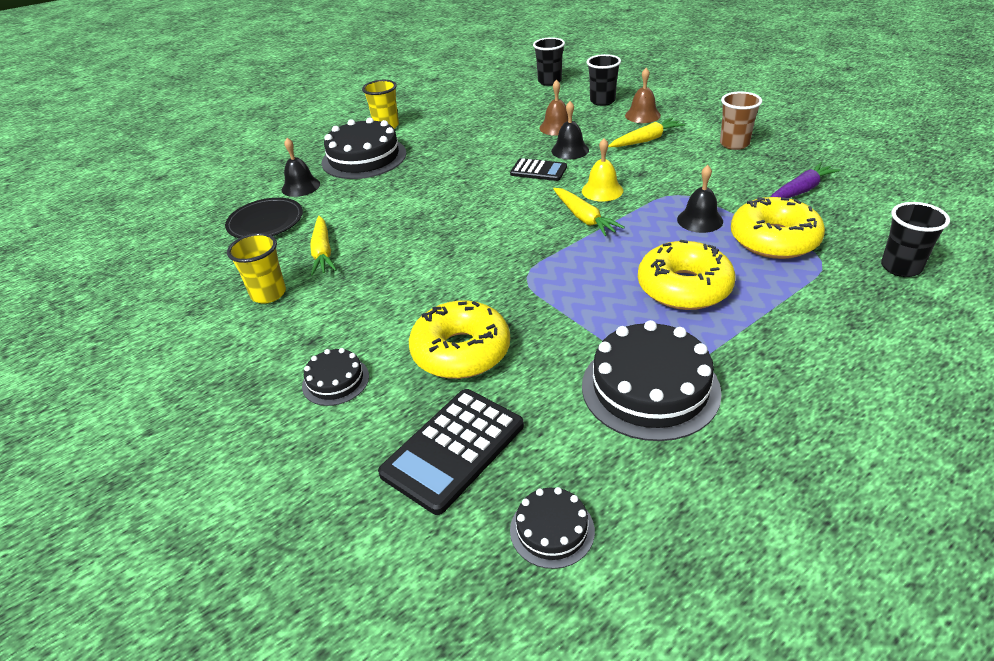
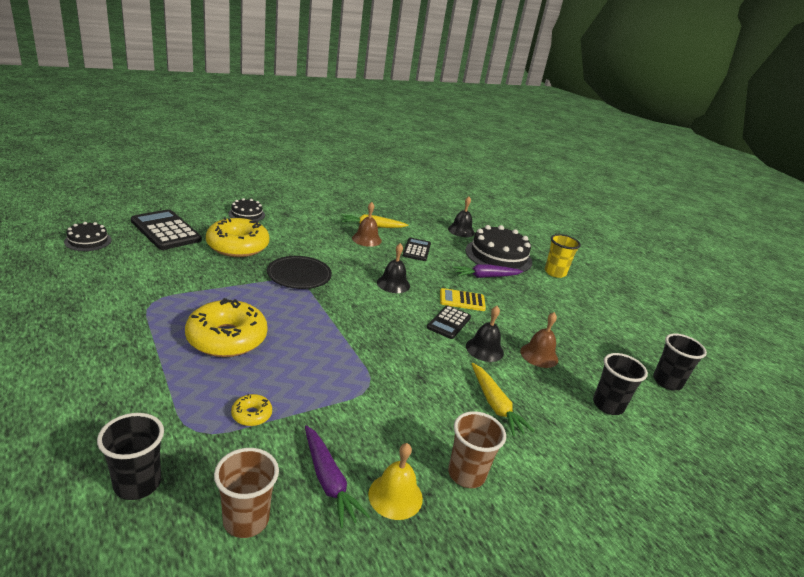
camera: 90 degrees right, 10 degrees down
black plate [225,198,303,238] -> black plate moved to [267,256,332,289]
yellow cup [227,233,286,304] -> none
yellow carrot [553,188,625,236] -> none
yellow bell [582,138,623,202] -> yellow bell moved to [368,443,423,520]
black cake [582,320,722,441] -> none
brown bell [625,68,661,123] -> brown bell moved to [352,202,382,247]
black bell [677,165,723,233] -> black bell moved to [377,243,410,293]
yellow donut [731,197,825,259] -> yellow donut [231,394,272,426], size x0.43
none -> brown cup [214,448,279,538]
none -> black calculator [403,238,431,261]
none -> yellow calculator [440,288,486,311]
none -> purple carrot [452,264,523,278]

